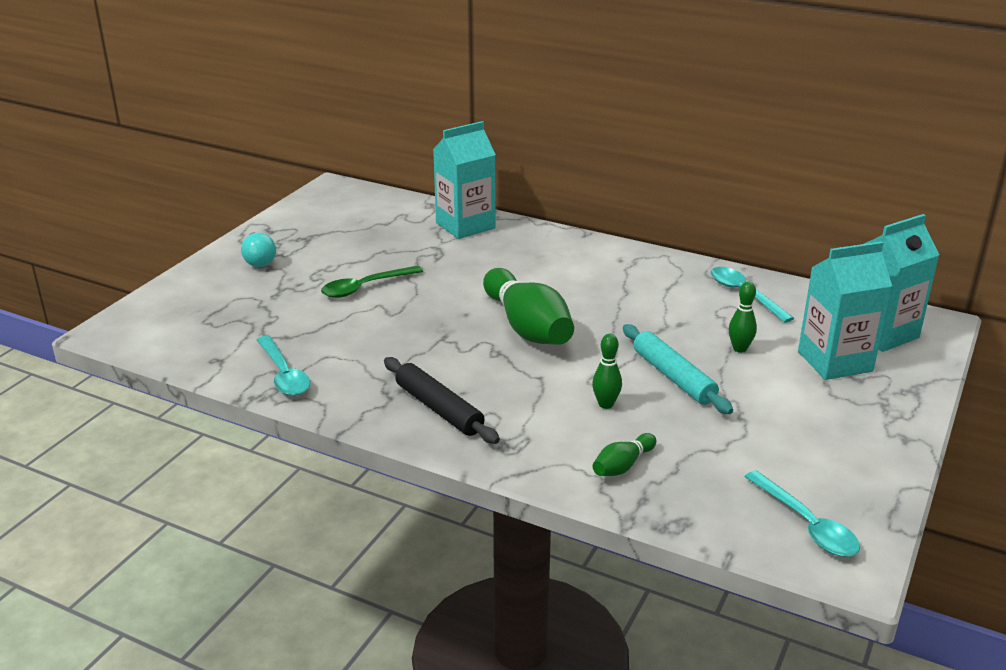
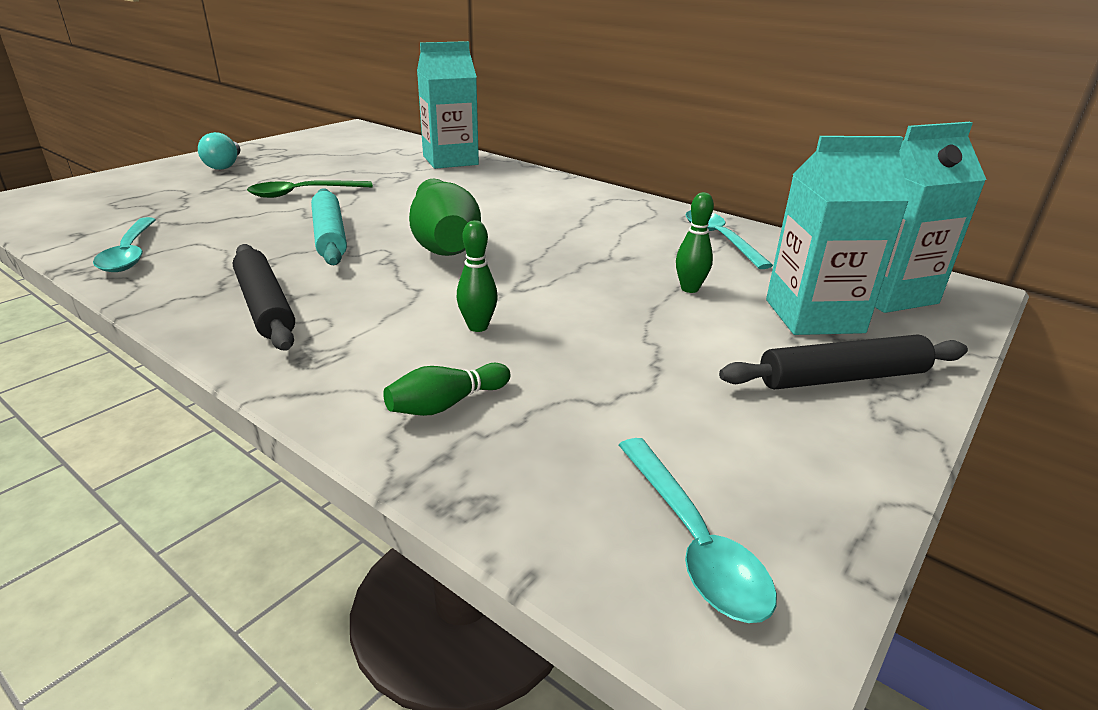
camera: 10 degrees right, 0 degrees up
turquoise rolling pin [623,324,733,414] -> turquoise rolling pin moved to [311,188,347,265]
none -> black rolling pin [719,334,968,390]

